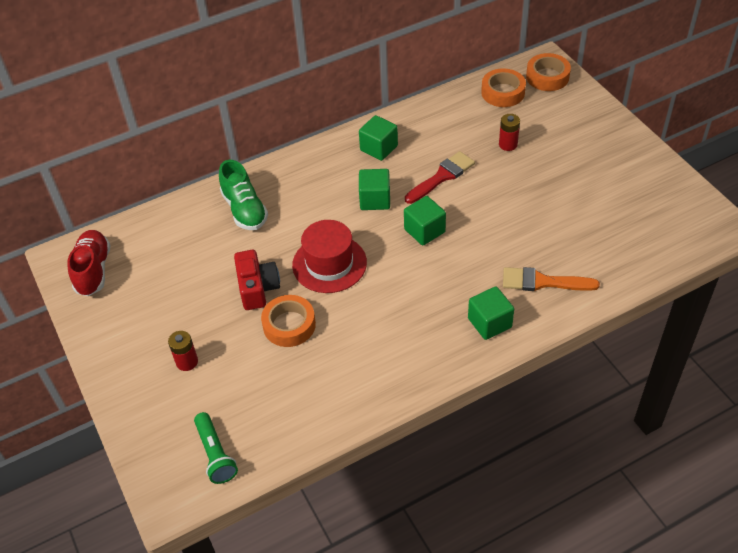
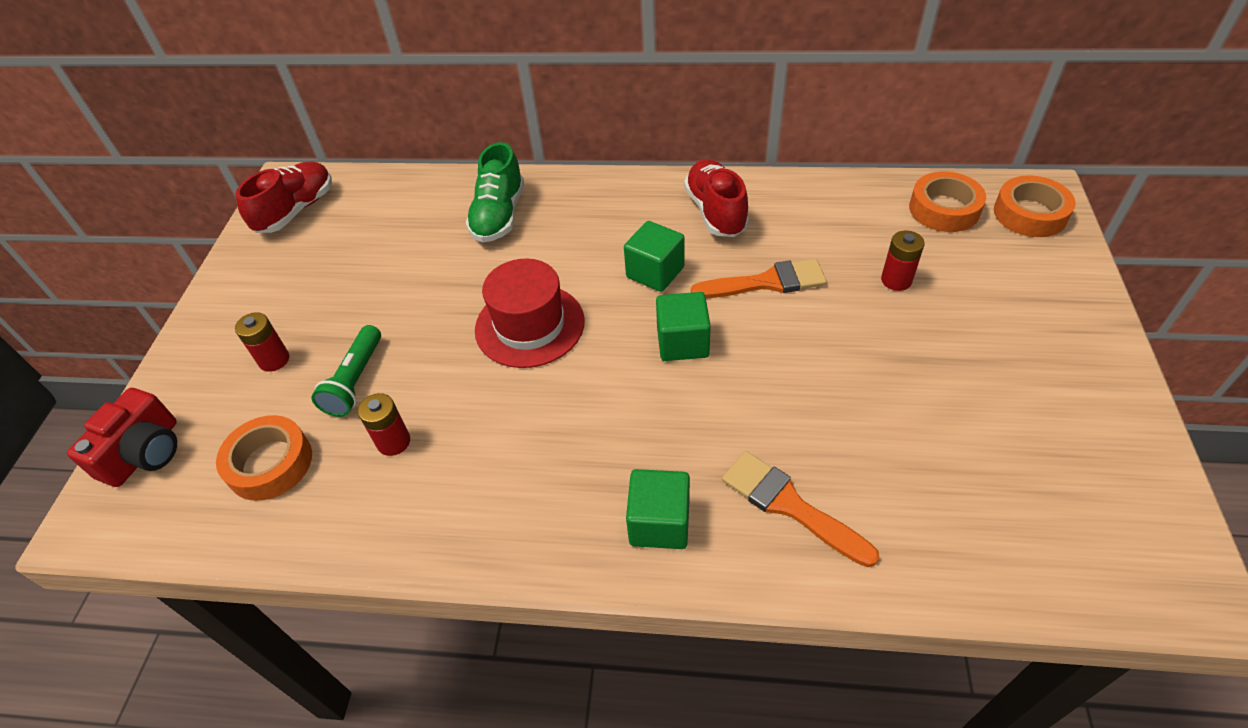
camera: 35 degrees right, 0 degrees up
green flashlight [194,412,238,484] -> green flashlight moved to [311,325,381,417]
red camera [234,250,280,310] -> red camera moved to [67,388,177,487]
orange tape [261,295,316,347] -> orange tape moved to [216,415,312,501]
green cube [359,115,398,161] -> red shoe [684,159,749,237]
red brush [405,151,475,204] -> orange brush [691,259,827,298]
none -> red battery [358,393,410,456]

